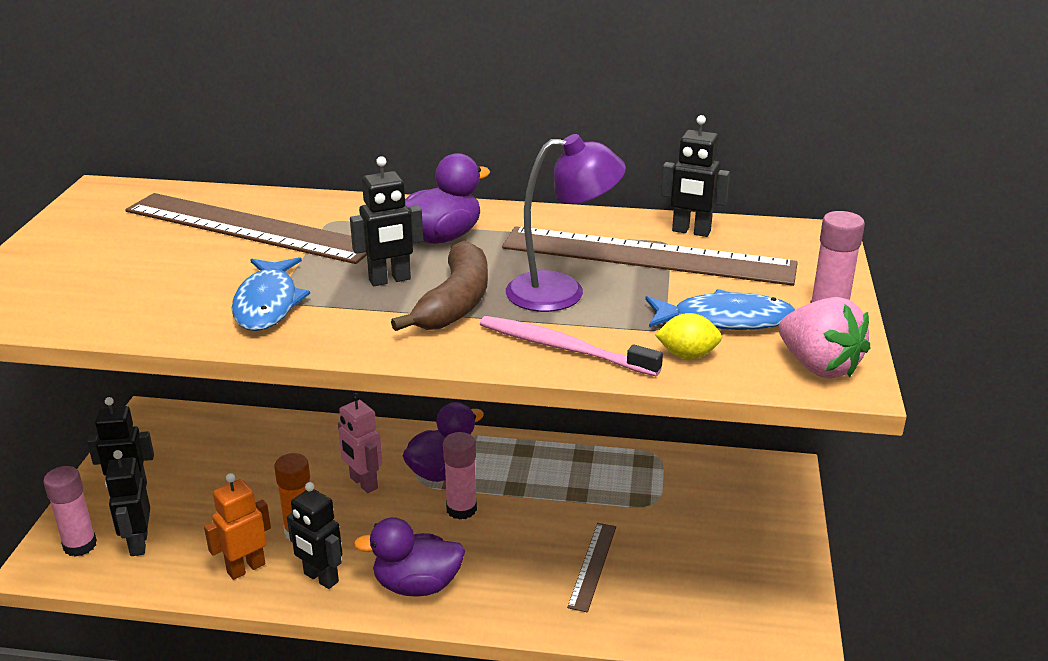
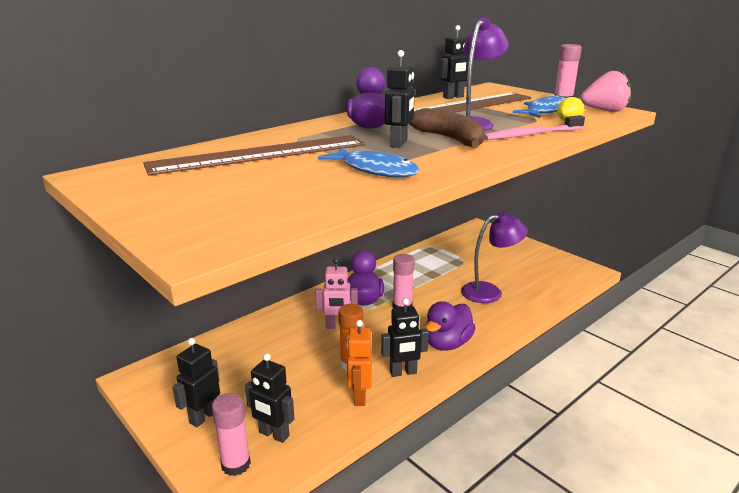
camera: 50 degrees left, 5 degrees down
brown ruler [567,523,616,612] -> purple lamp [461,212,528,303]

